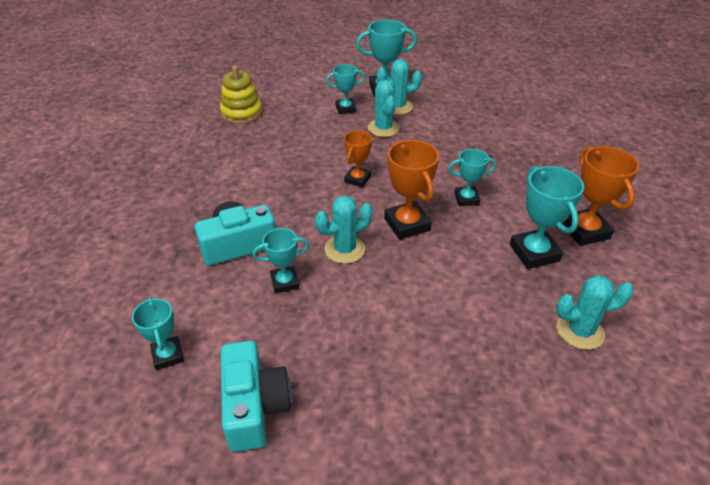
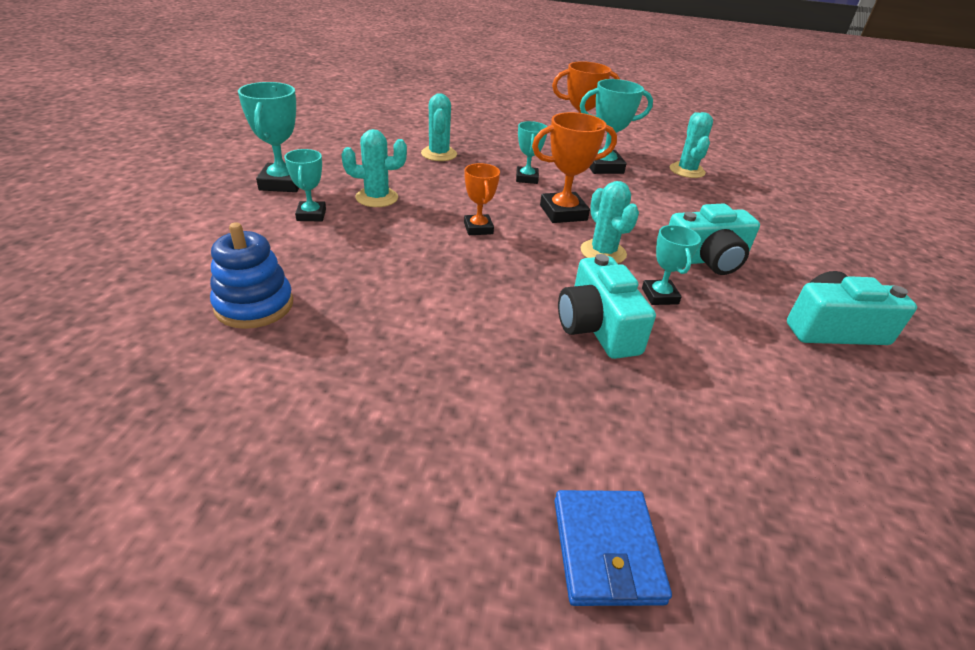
camera: 85 degrees left, 5 degrees down
turquoise trophy [132,297,184,370] -> none
yellow stacking toy [220,65,262,124] -> blue stacking toy [210,222,293,329]
orange trophy [344,130,372,188] -> orange trophy turned 45 degrees clockwise [464,163,500,235]
turquoise cactus [377,59,422,115] -> turquoise cactus moved to [421,93,457,161]
none -> blue wallet [554,490,672,606]
none -> turquoise camera [669,203,760,275]

